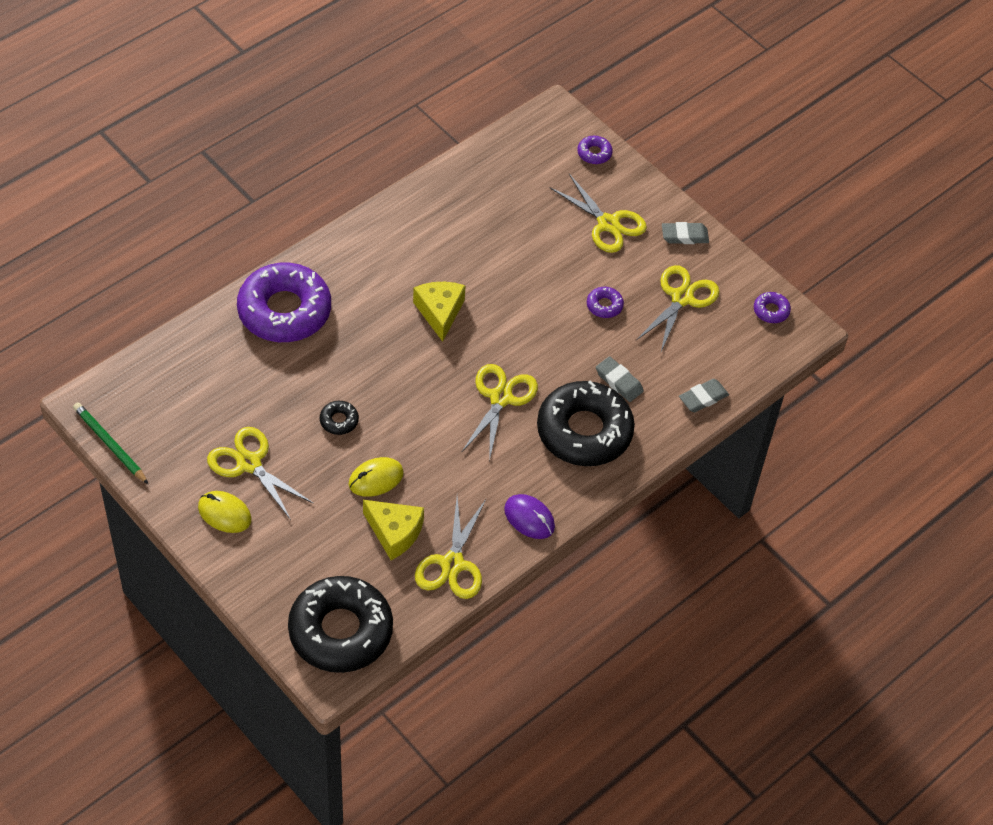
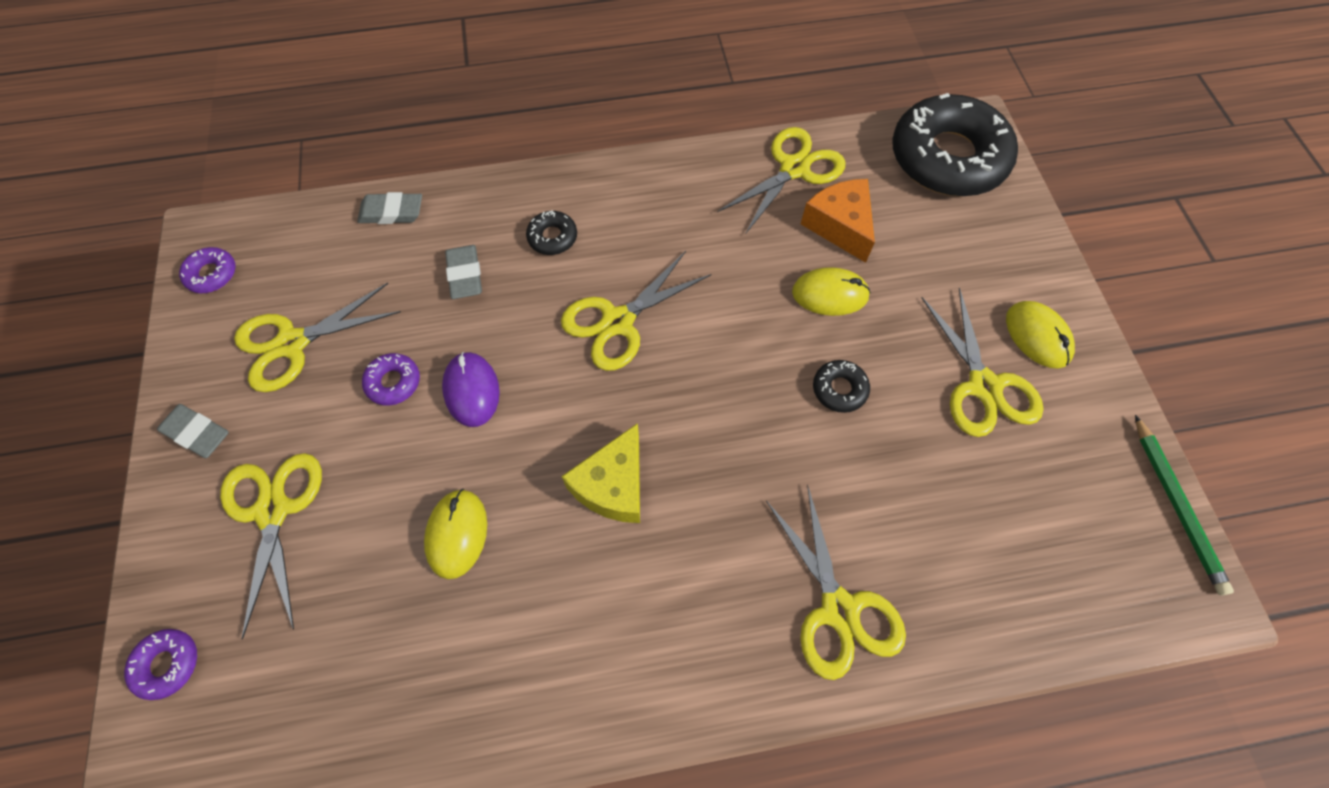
camera: 145 degrees left, 10 degrees up
purple donut [237,263,331,342] -> yellow scissors [766,485,906,680]
yellow cheese [363,500,424,560] -> orange cheese [801,179,875,263]
purple mouse [504,494,555,539] -> purple mouse moved to [442,352,500,427]
black donut [537,381,635,466] -> black donut [526,210,577,255], size x0.40
none -> yellow mouse [424,489,487,579]

